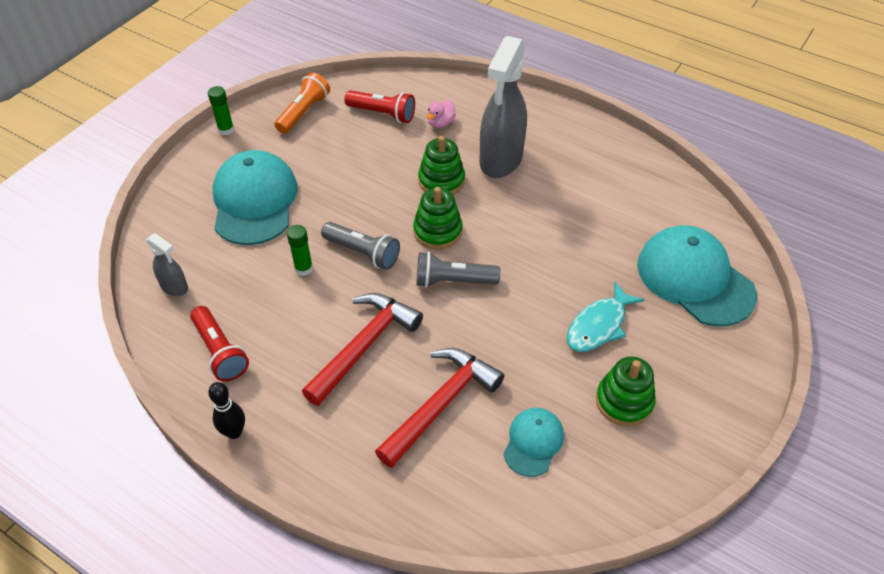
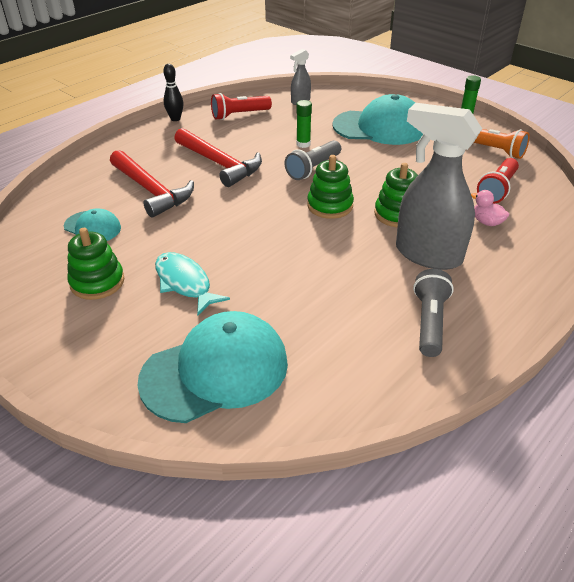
camera: 100 degrees right, 10 degrees down
grey flashlight [416,252,501,288] -> grey flashlight moved to [413,269,454,357]

